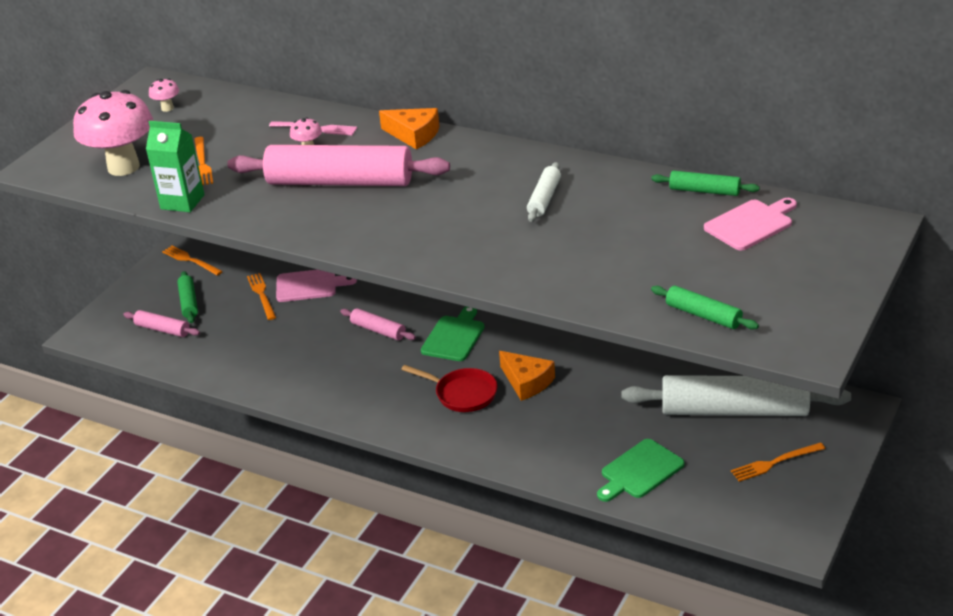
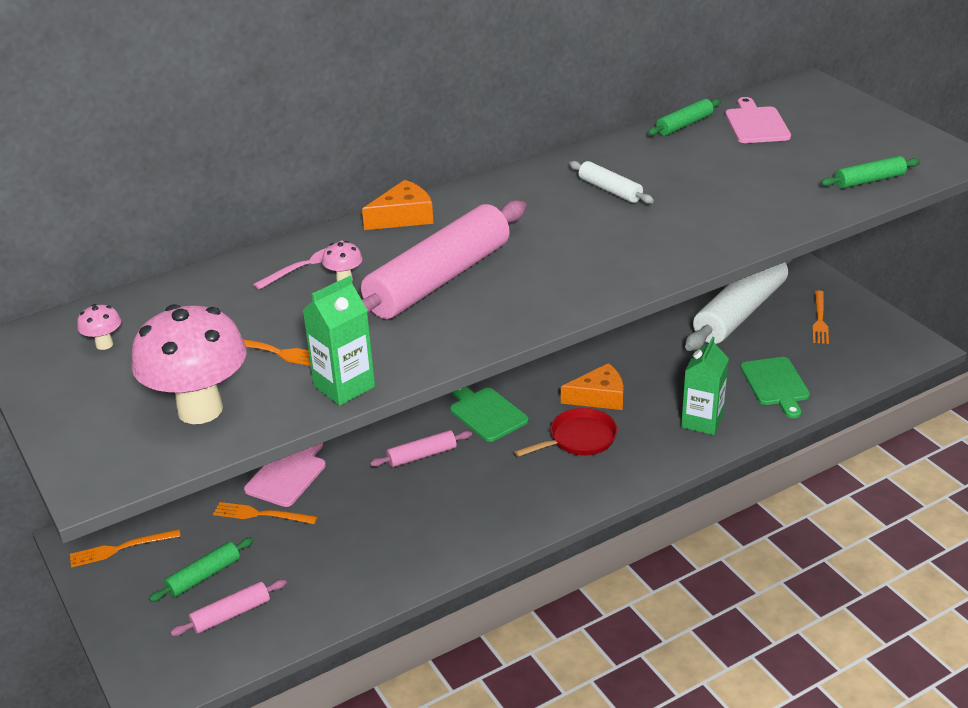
camera: 60 degrees left, 0 degrees up
green rolling pin [177,271,198,323] -> green rolling pin turned 60 degrees counterclockwise [149,537,254,602]
none -> green carton [681,337,729,435]

